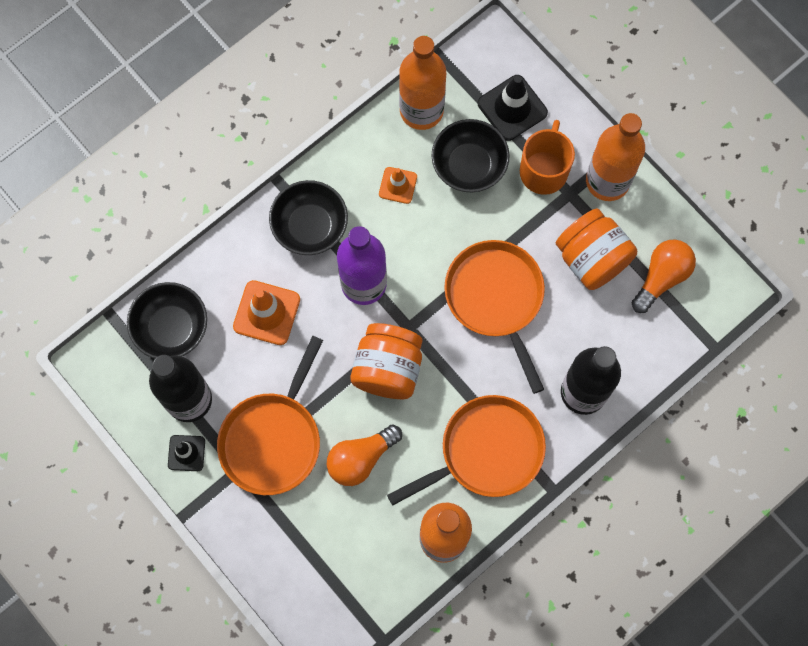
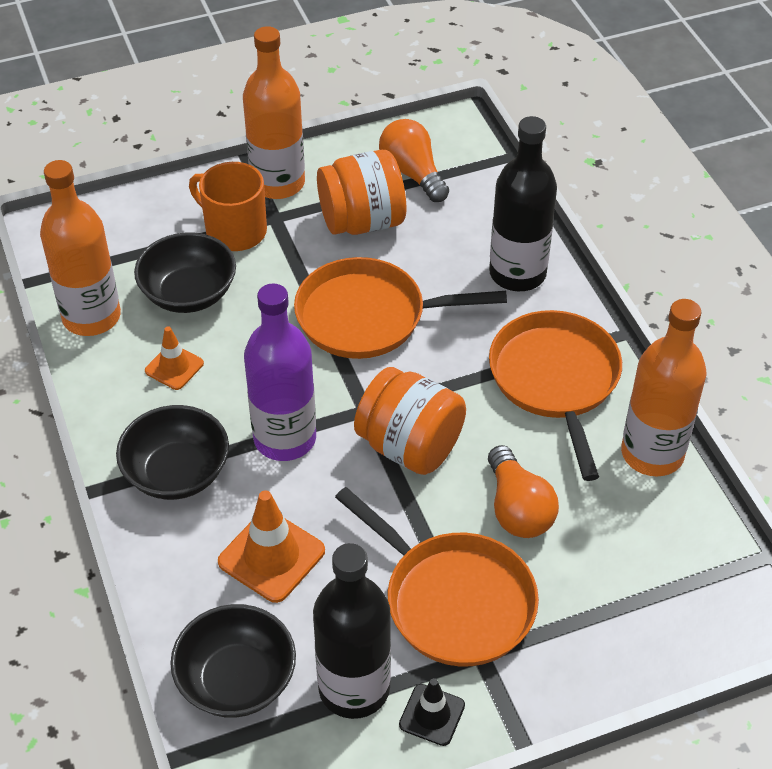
camera: 70 degrees left, 25 degrees down
black traffic cone [478,75,548,141] -> none

